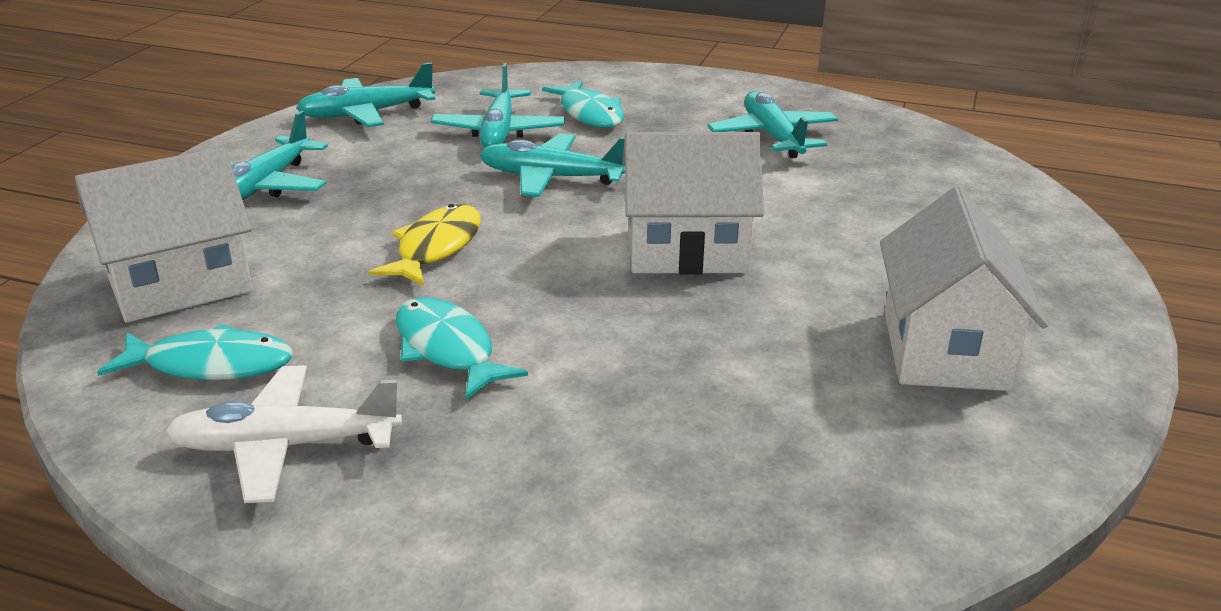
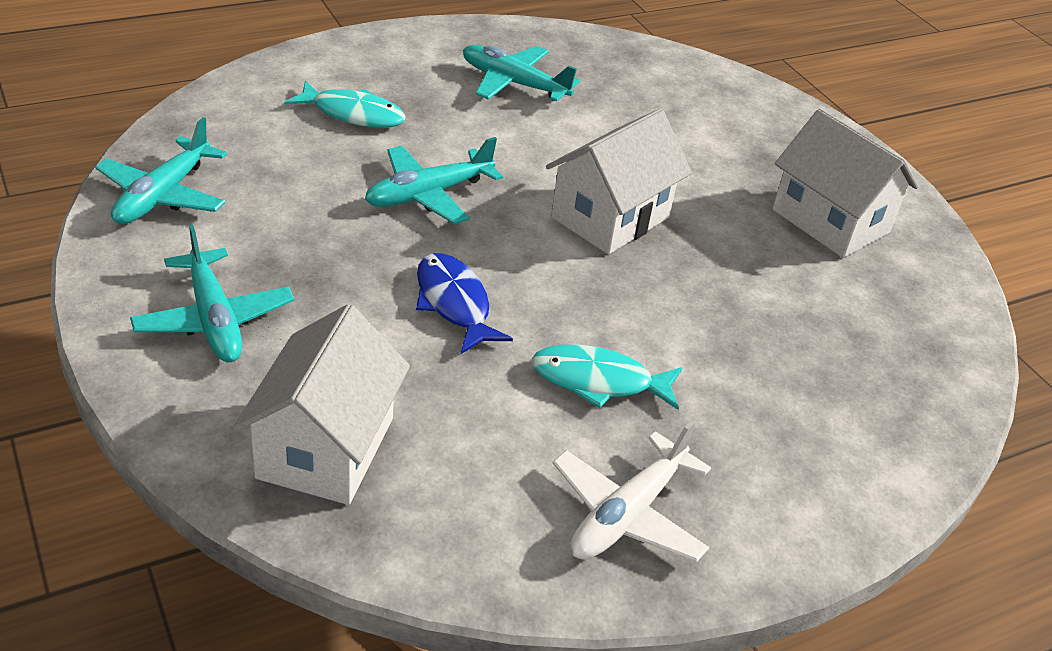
camera: 50 degrees left, 10 degrees up
turquoise fish [97,324,293,380] -> none
yellow fish [369,204,481,286] -> blue fish [416,253,513,354]
turquoise plane [431,63,565,148] -> none

